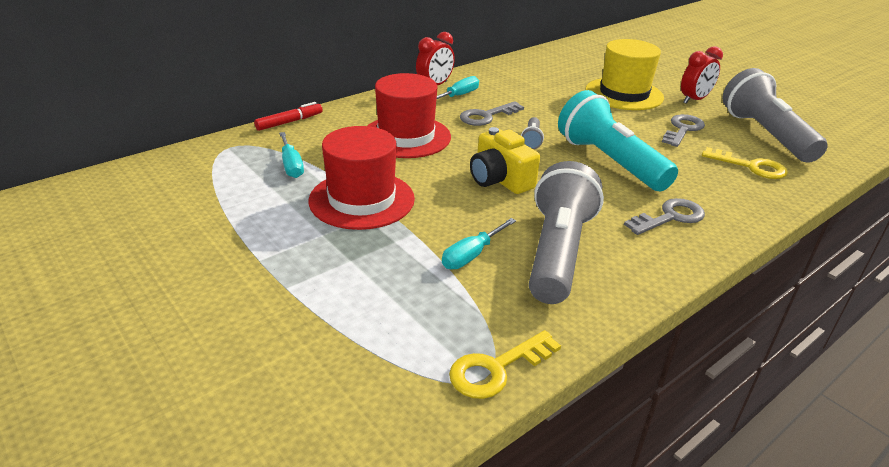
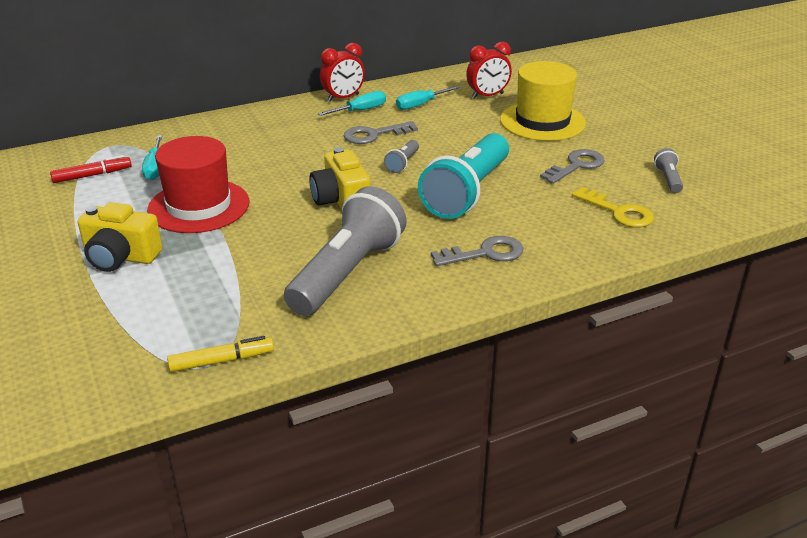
camera: 15 degrees right, 0 degrees up
red marker [254,102,323,131] -> red marker moved to [50,155,132,183]
red hat [367,73,451,158] -> none
turquoise screwdriver [442,218,516,269] -> turquoise screwdriver moved to [396,86,460,110]
yellow key [449,330,561,399] -> yellow marker [167,336,274,372]
turquoise flashlight [558,90,678,191] -> turquoise flashlight turned 135 degrees counterclockwise [418,133,509,219]
red clock [681,46,723,103] -> red clock moved to [466,42,512,99]
grey flashlight [723,68,828,163] -> grey flashlight [654,148,683,193], size x0.41
none -> yellow camera [78,202,162,272]

